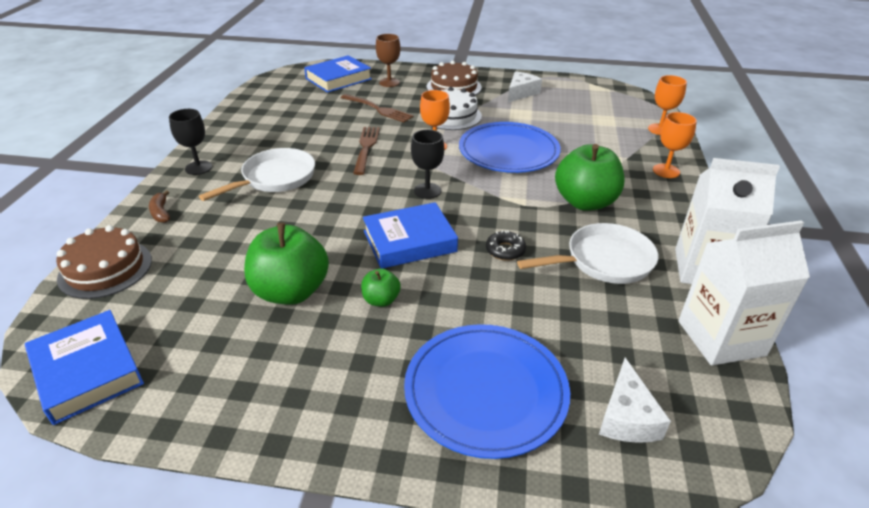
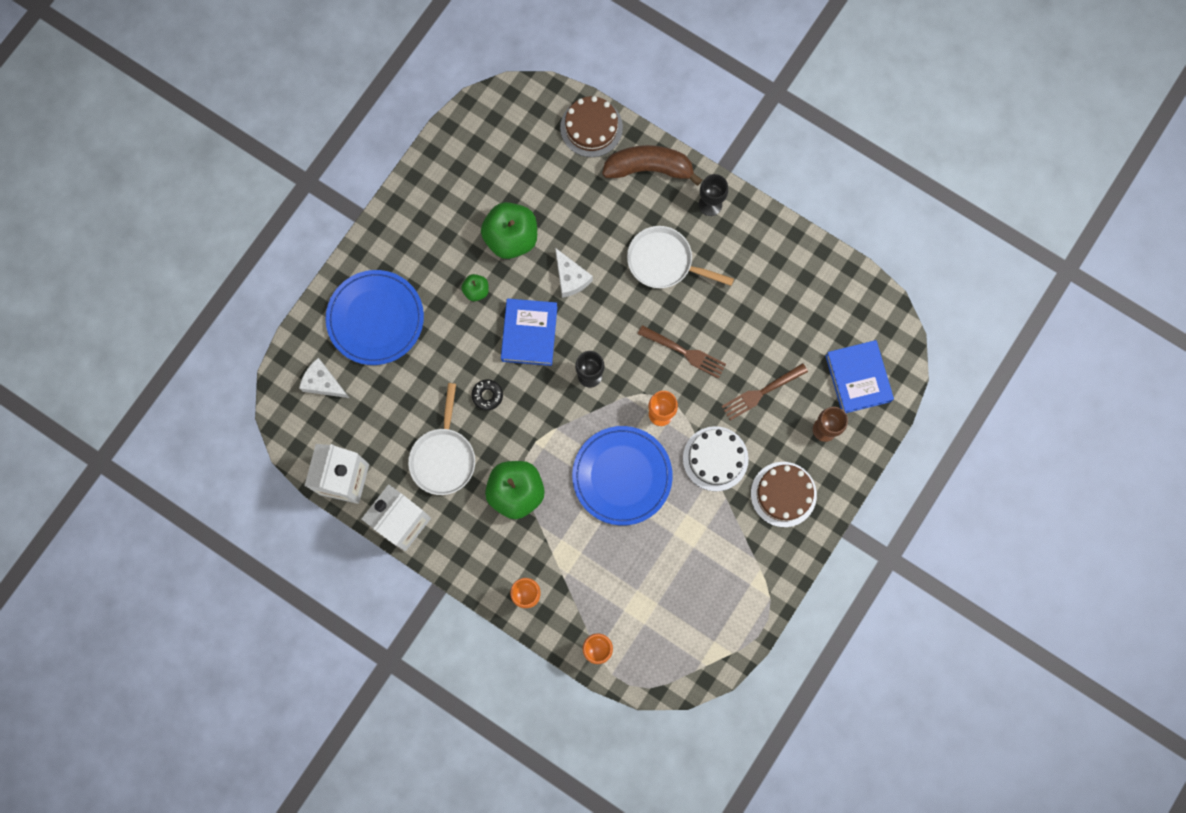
camera: 115 degrees right, 40 degrees up
blue book [25,310,144,425] -> none
brown banana [149,190,170,223] -> brown banana [602,145,702,186], size x2.33
white pan [199,148,315,201] -> white pan turned 135 degrees clockwise [627,226,734,288]
white cheese [508,71,542,102] -> white cheese moved to [555,248,593,298]

